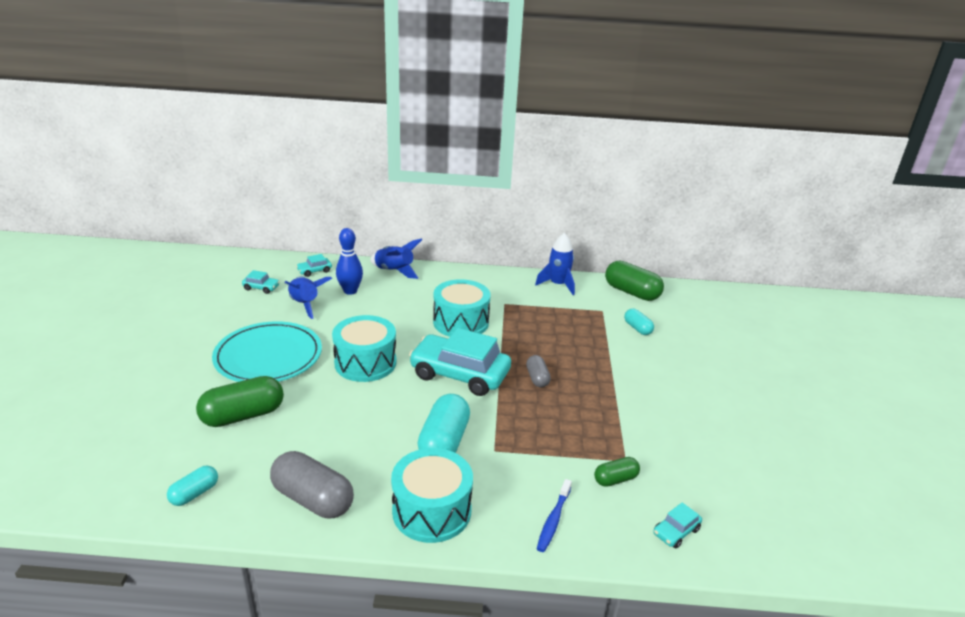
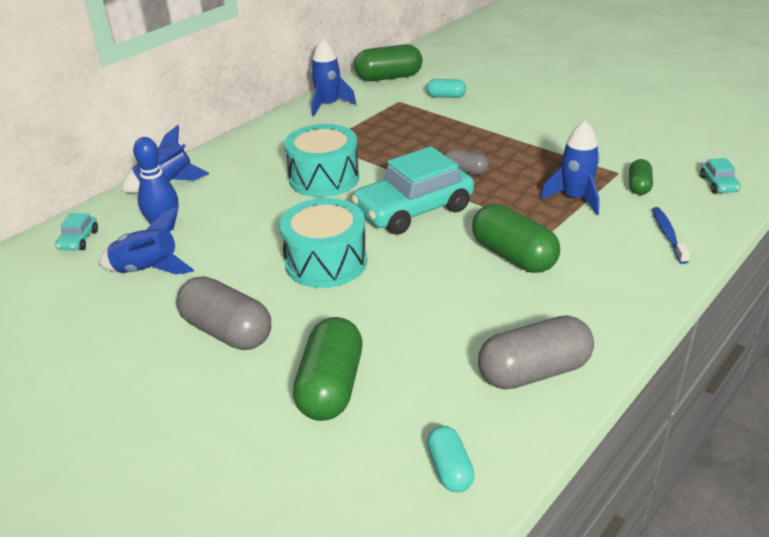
camera: 50 degrees left, 5 degrees up
turquoise plate [212,321,322,382] -> grey capsule [176,276,271,350]
turquoise car [242,270,280,294] -> none
turquoise drum [391,448,473,543] -> none
turquoise capsule [417,394,470,453] -> green capsule [472,203,560,273]
blue toothbrush [537,479,572,552] -> blue toothbrush turned 150 degrees counterclockwise [652,207,690,264]
none -> blue rocket [540,121,600,215]

